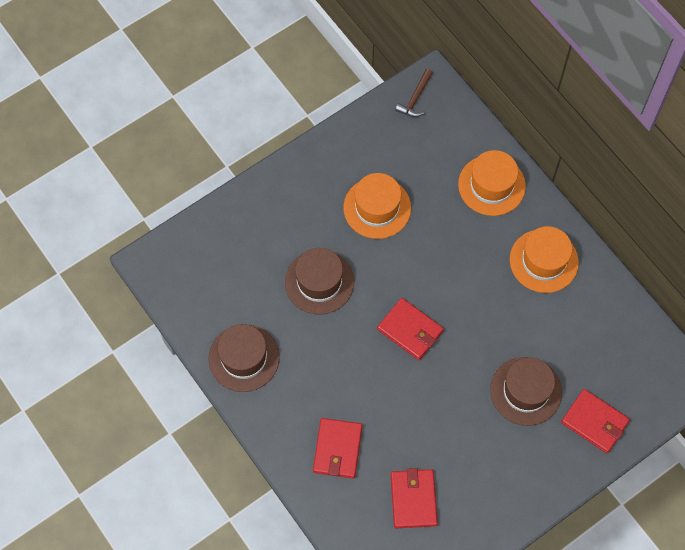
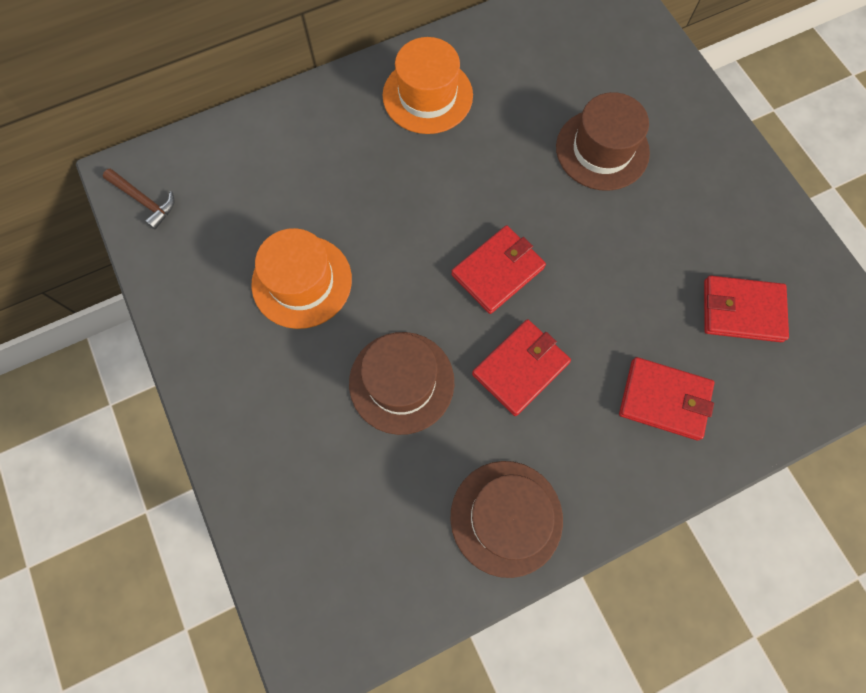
camera: 80 degrees left, 5 degrees up
orange hat [458,150,526,216] -> none
red wallet [561,389,630,453] -> red wallet moved to [472,319,571,416]

